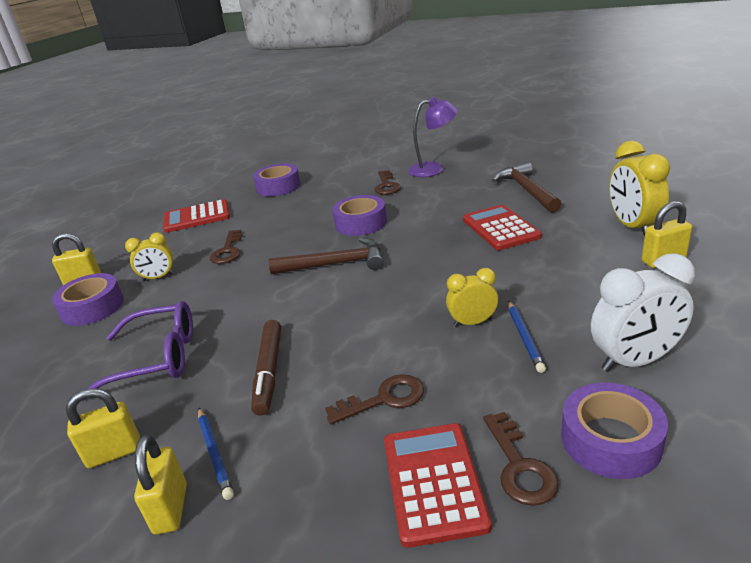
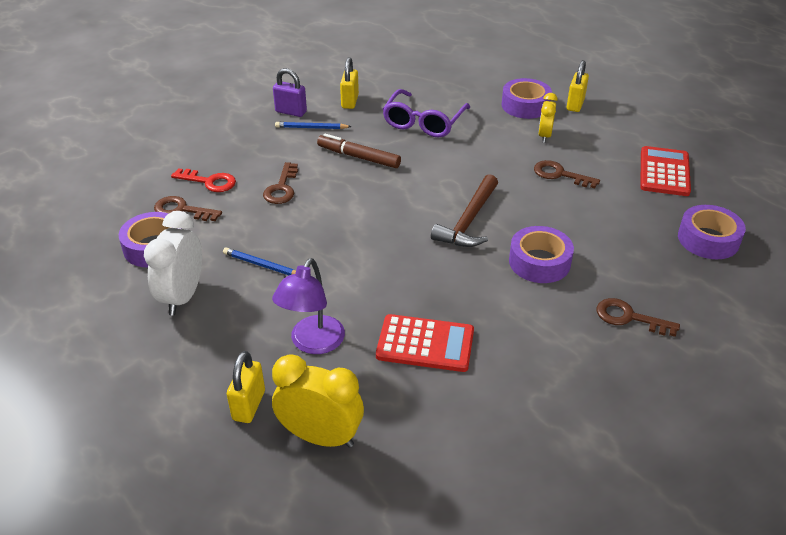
camera: 115 degrees right, 10 degrees up
yellow padlock [134,435,187,535] -> purple padlock [273,68,307,117]
red calculator [384,423,492,548] -> red key [171,168,236,192]
purple lamp [408,97,458,177] -> purple lamp moved to [272,258,345,354]
yellow clock [446,268,498,327] -> none
brown hammer [492,162,562,213] -> none

